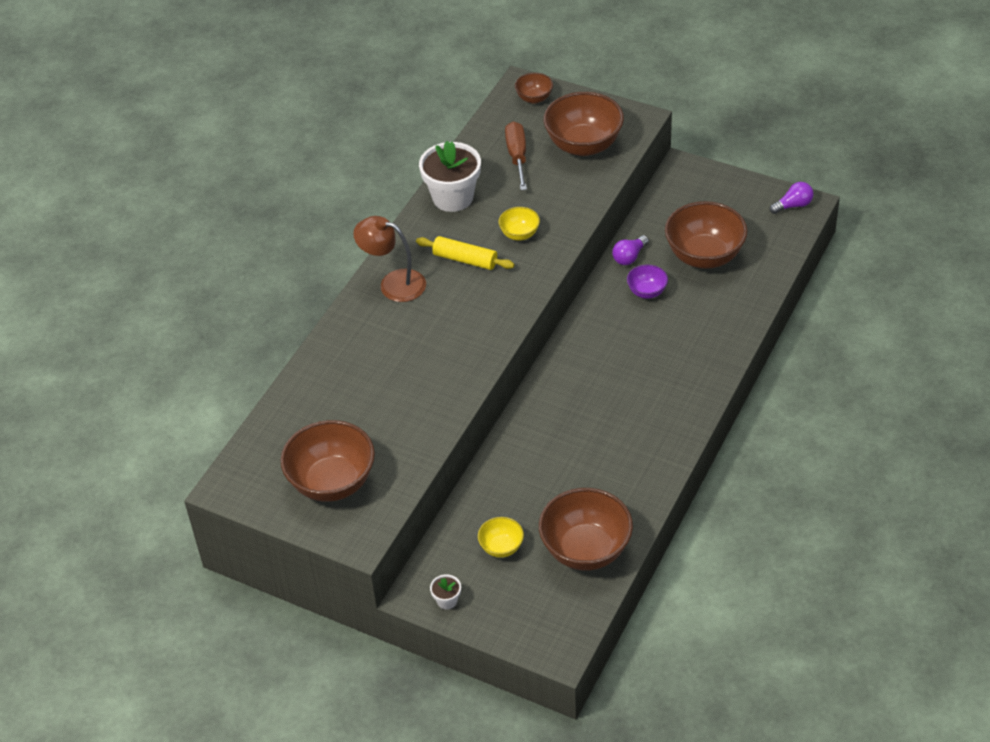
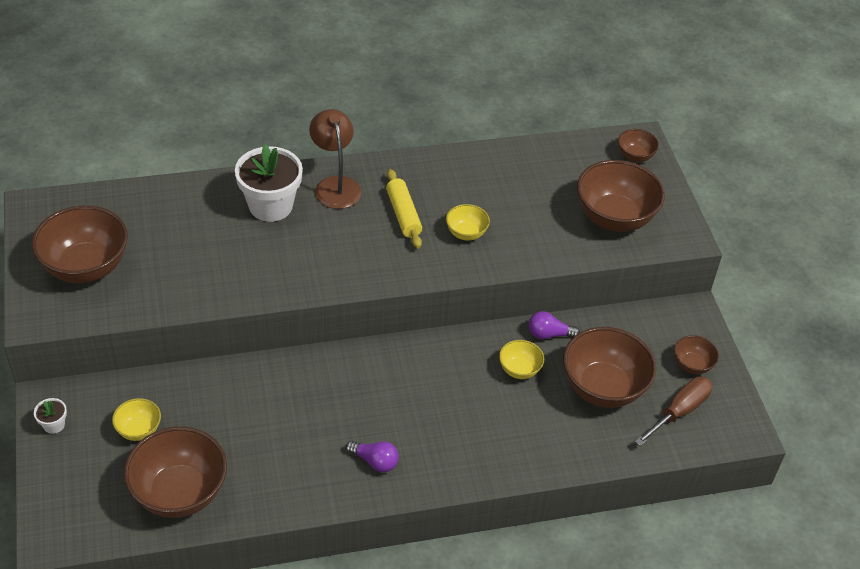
camera: 45 degrees right, 0 degrees up
white flower pot [419,141,481,212] -> white flower pot moved to [235,145,303,222]
brown screwdriver [505,121,527,190] -> brown screwdriver moved to [635,377,712,446]
purple bowl [627,264,668,299] -> yellow bowl [499,340,544,379]
purple light bulb [770,182,813,214] -> purple light bulb moved to [346,441,399,472]
none -> brown bowl [674,335,719,374]

